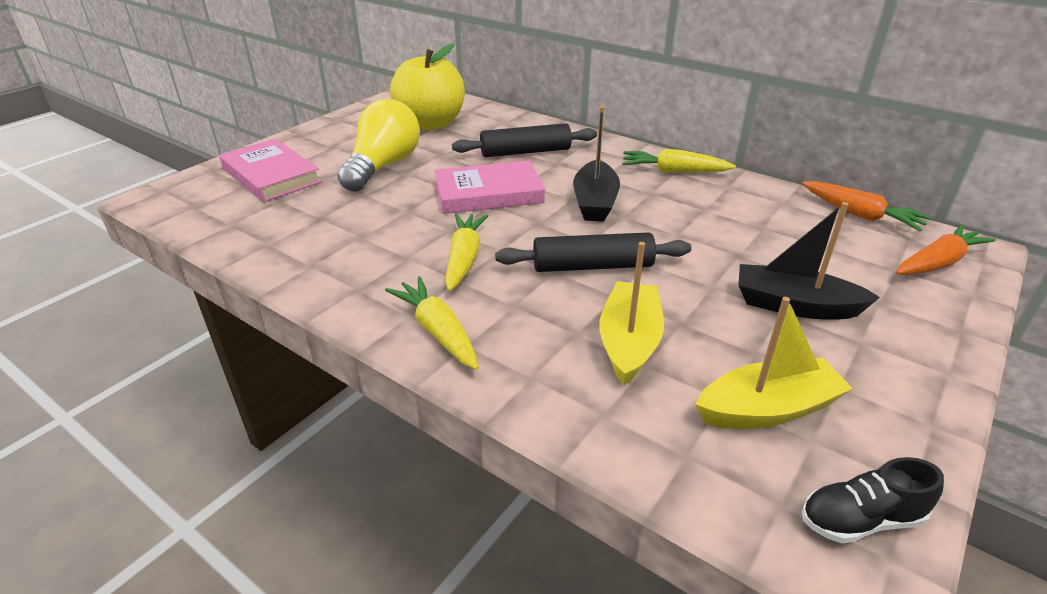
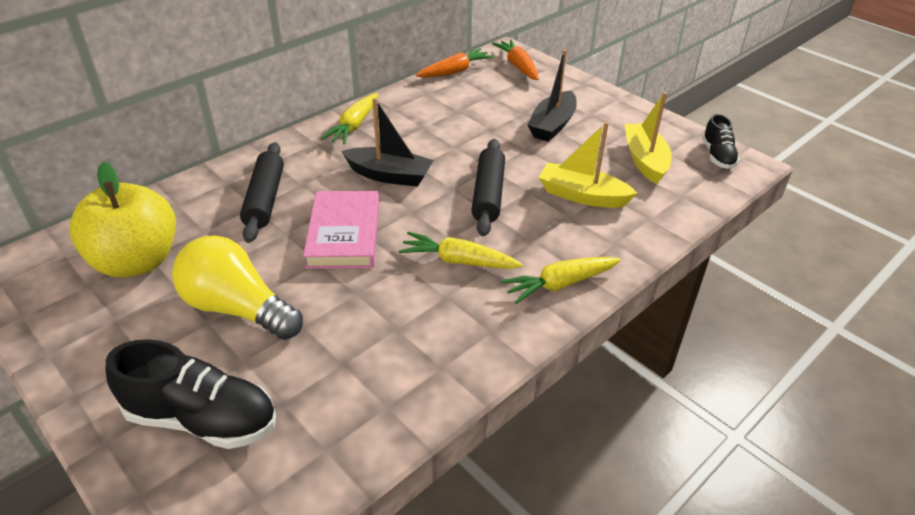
camera: 80 degrees left, 5 degrees up
pink book [219,138,322,202] -> black shoe [106,339,276,449]

